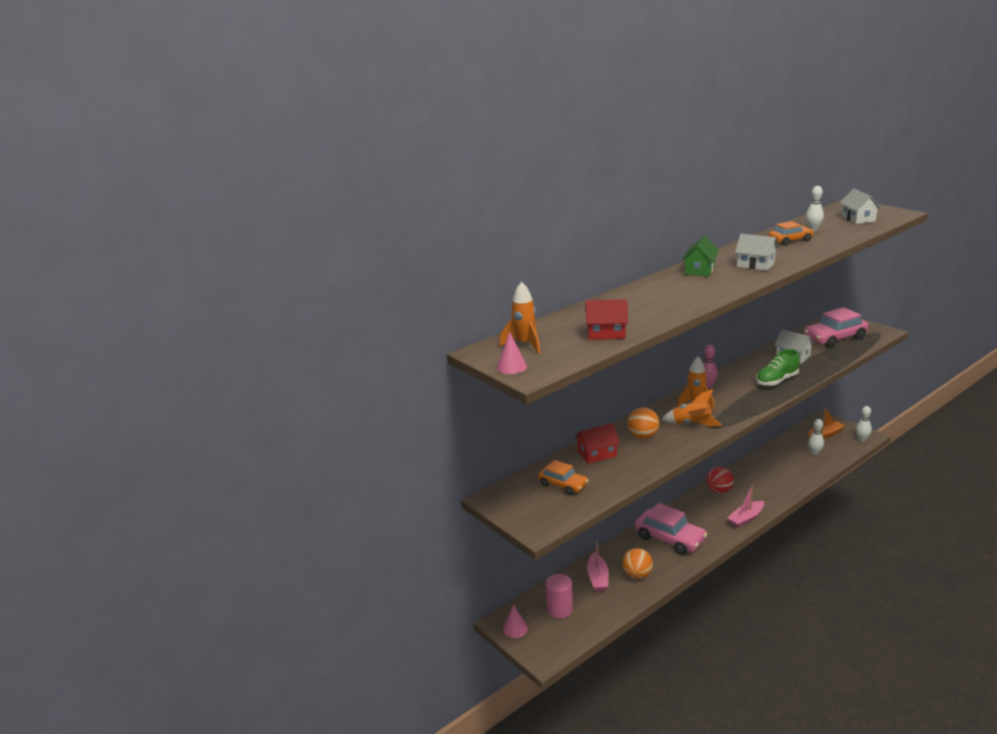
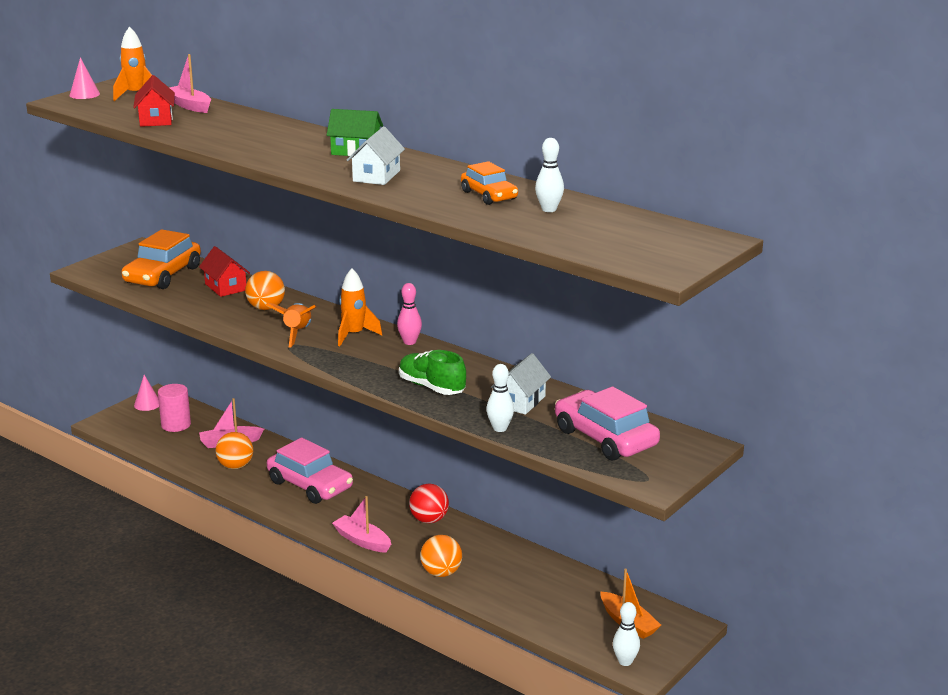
camera: 75 degrees right, 0 degrees up
orange car [538,460,589,495] -> orange car [122,229,201,289], size x1.66
pink car [635,503,708,555] -> pink car turned 75 degrees counterclockwise [267,438,353,504]
white bowling pin [808,419,824,455] -> white bowling pin moved to [486,364,514,432]
white house [840,189,881,224] -> none
none -> pink boat [170,54,211,113]
none -> orange ball [420,535,462,577]

